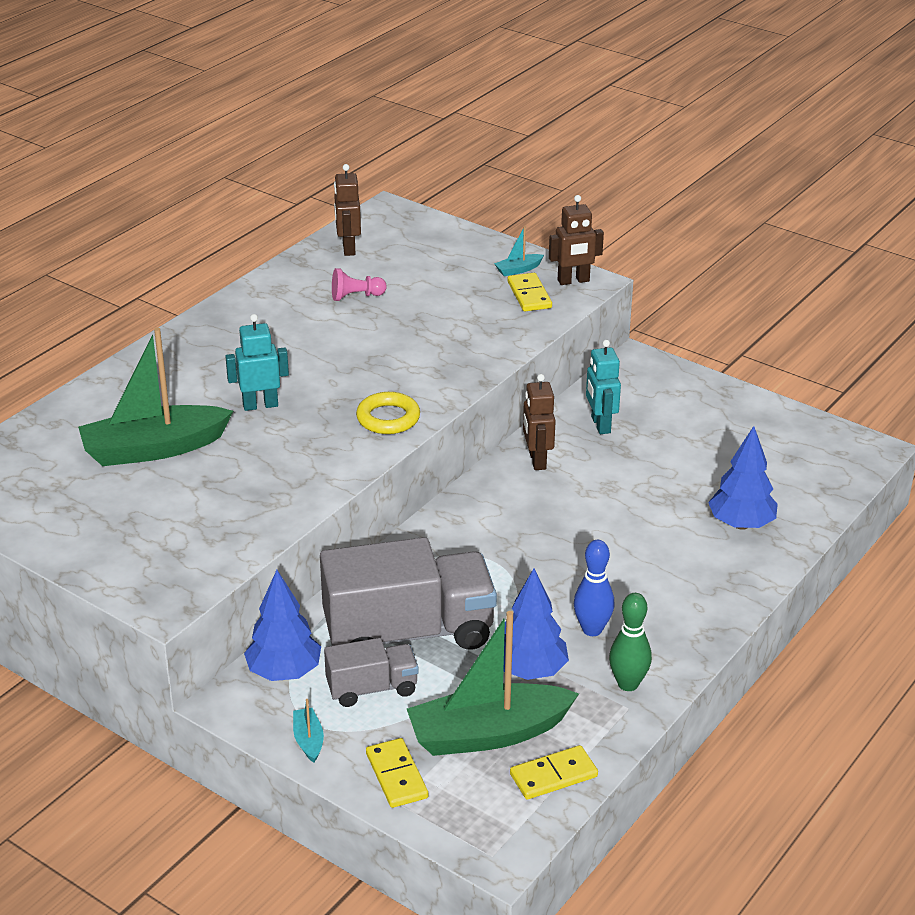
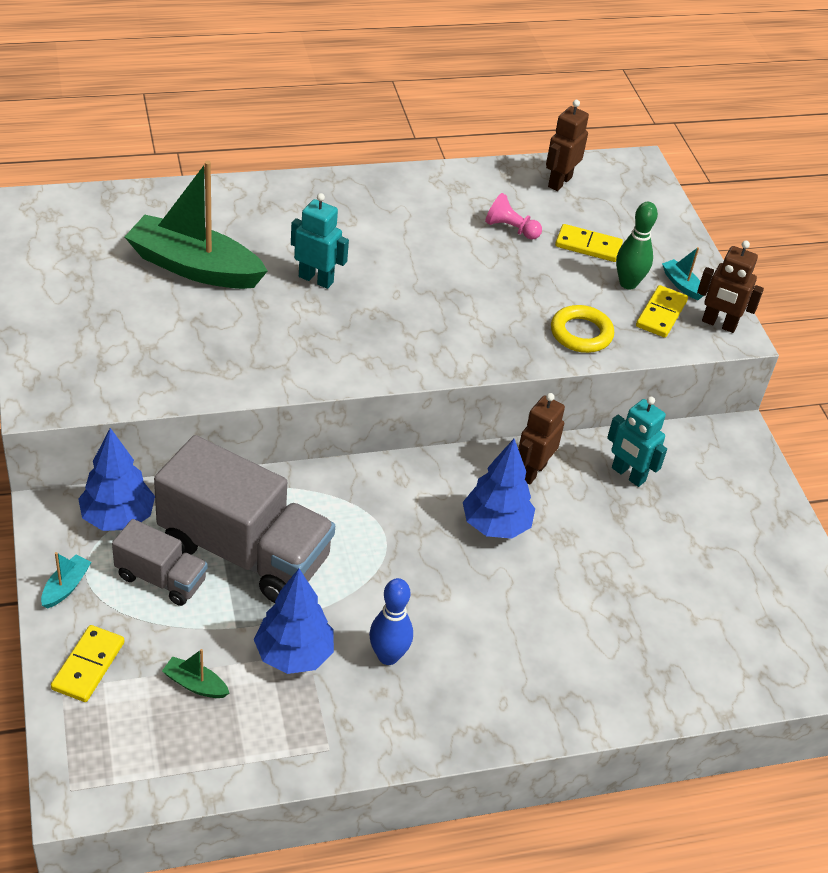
camera: 35 degrees right, 10 degrees up
yellow ring [356,392,420,434] -> yellow ring moved to [551,305,614,353]
green boat [407,611,579,756] -> green boat [162,649,229,698], size x0.41
turquoise boat [494,226,544,276] -> turquoise boat turned 45 degrees clockwise [662,247,703,300]
yellow domino [510,745,598,800] -> yellow domino moved to [555,224,623,262]
turquoise robot [586,340,621,434] -> turquoise robot turned 75 degrees counterclockwise [607,397,667,487]
green bowling pin [609,593,652,691] -> green bowling pin moved to [616,202,658,289]
blue tree [708,426,778,530] -> blue tree moved to [463,439,535,539]

